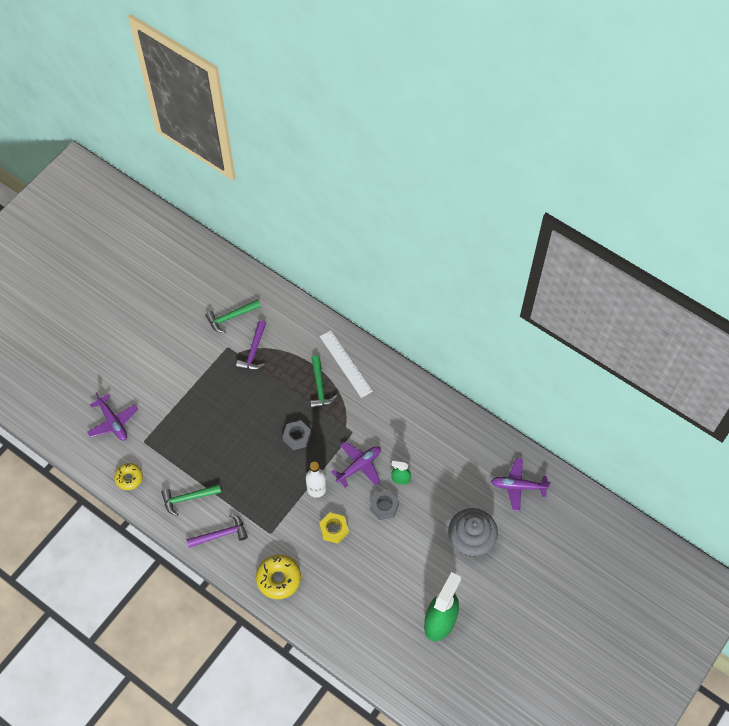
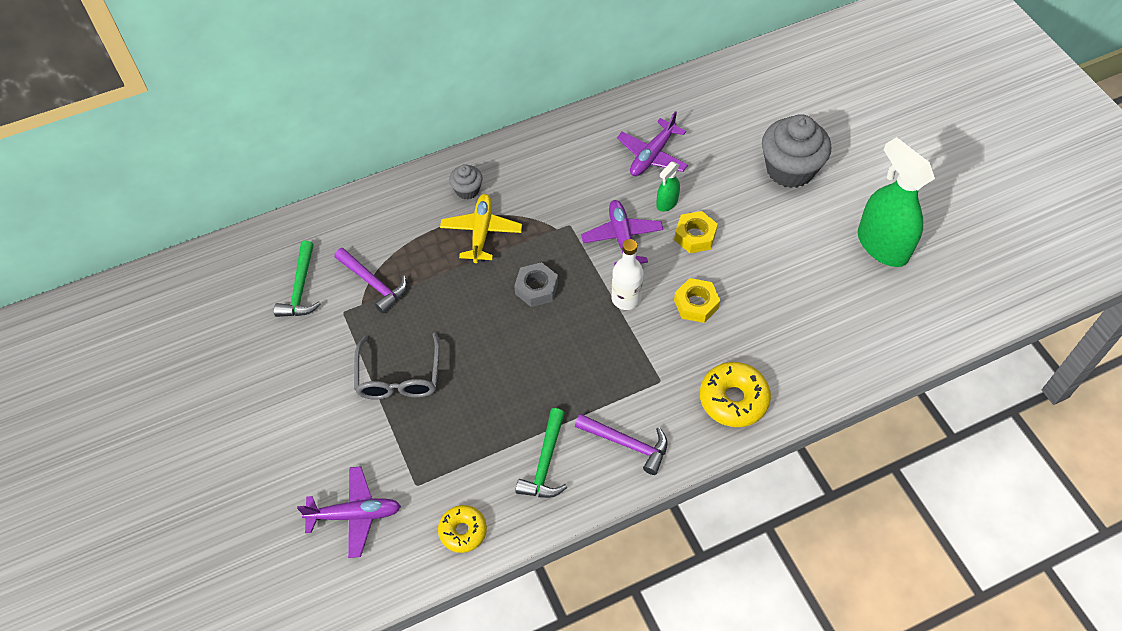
camera: 60 degrees left, 5 degrees down
purple hammer [186,514,248,548] -> purple hammer turned 105 degrees clockwise [575,414,667,475]
green hammer [310,356,338,409] -> yellow plane [440,194,522,263]
white ruler [320,330,373,398] -> grey cupcake [449,164,483,199]
grey nut [370,490,399,520] -> yellow nut [674,211,718,253]
purple plane [491,458,551,511] -> purple plane moved to [617,111,688,176]
none -> grey glasses [354,332,440,400]

